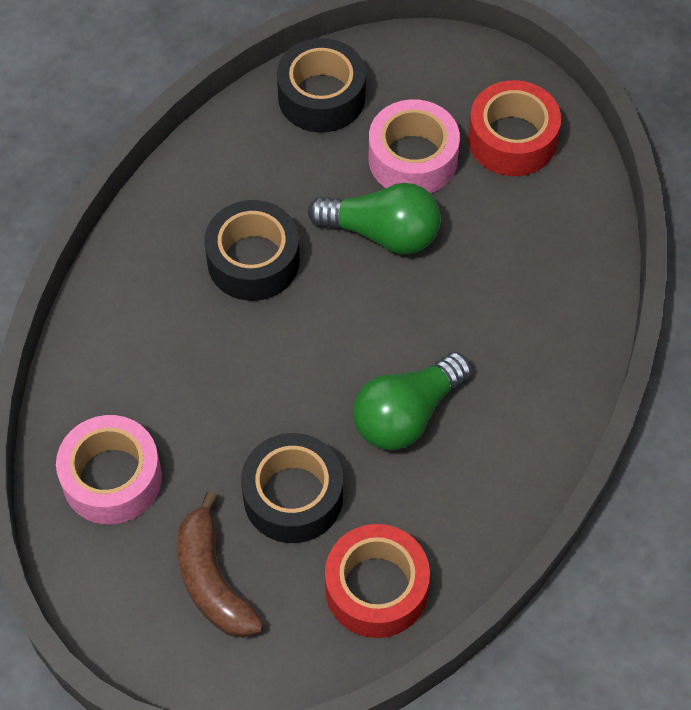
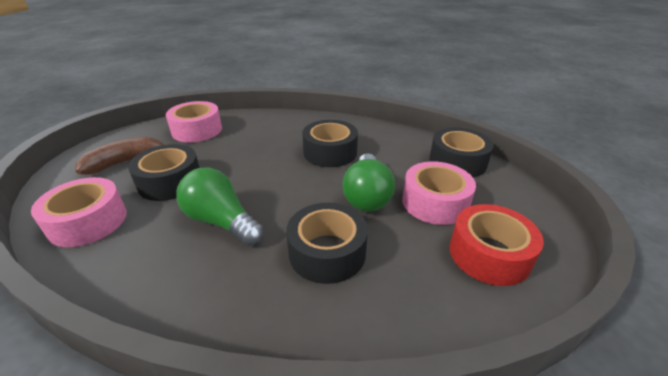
camera: 80 degrees right, 25 degrees down
red tape [325,524,430,638] -> pink tape [31,177,127,247]
none -> black tape [286,203,368,284]

